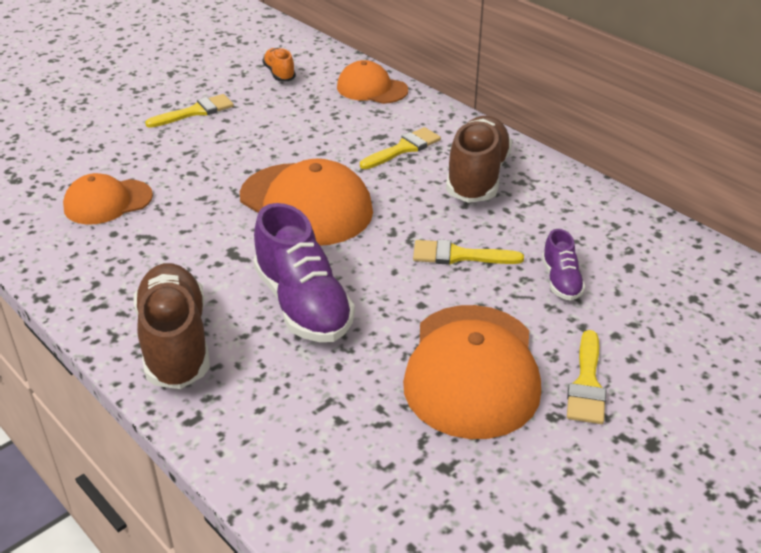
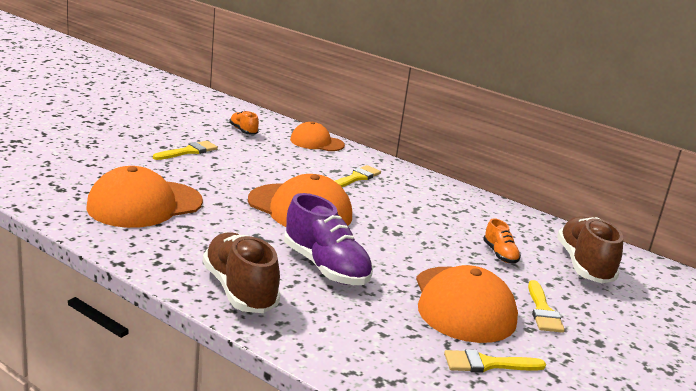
camera: 15 degrees left, 15 degrees down
orange cap [63,173,153,225] -> orange cap [86,166,203,228], size x1.67
yellow brush [413,240,524,265] -> yellow brush moved to [444,349,546,373]
brown shoe [446,116,512,203] -> brown shoe moved to [557,216,623,283]
purple shoe [542,229,586,301] -> orange shoe [483,218,521,264]

